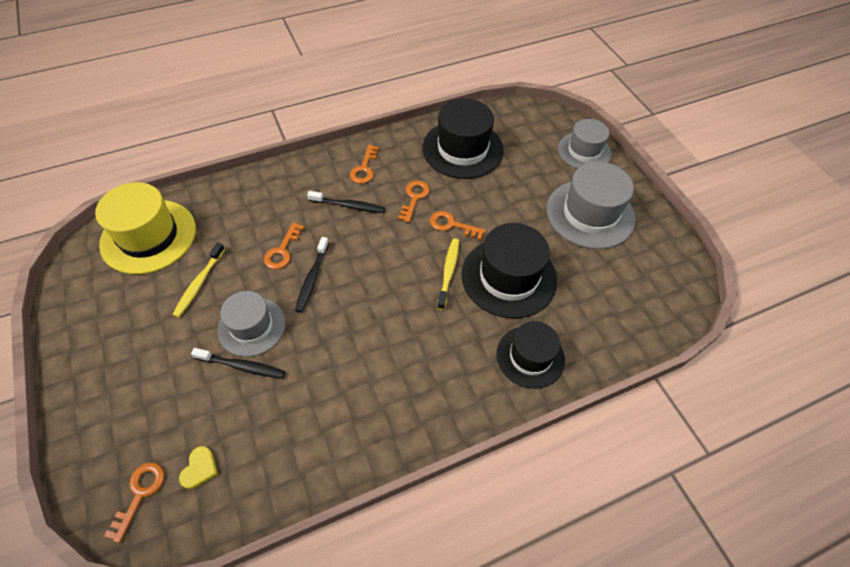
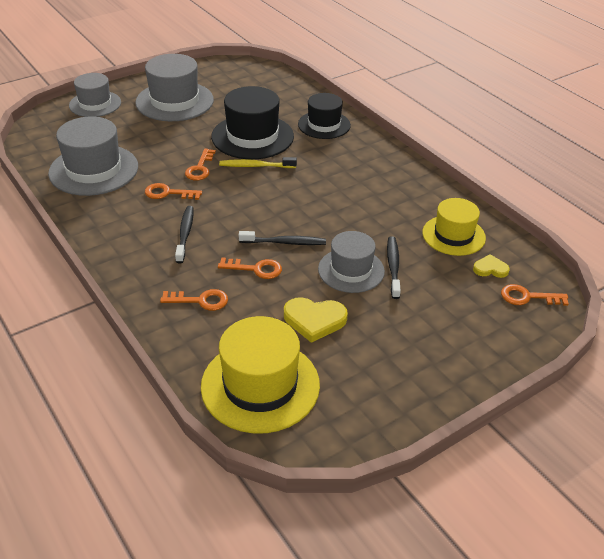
camera: 100 degrees left, 15 degrees down
yellow toothbrush [173,242,225,317] -> yellow heart [284,297,348,343]
orange key [350,145,379,184] -> orange key moved to [160,289,228,311]
black hat [422,99,504,179] -> grey hat [48,116,138,196]
none -> yellow hat [422,198,486,256]

